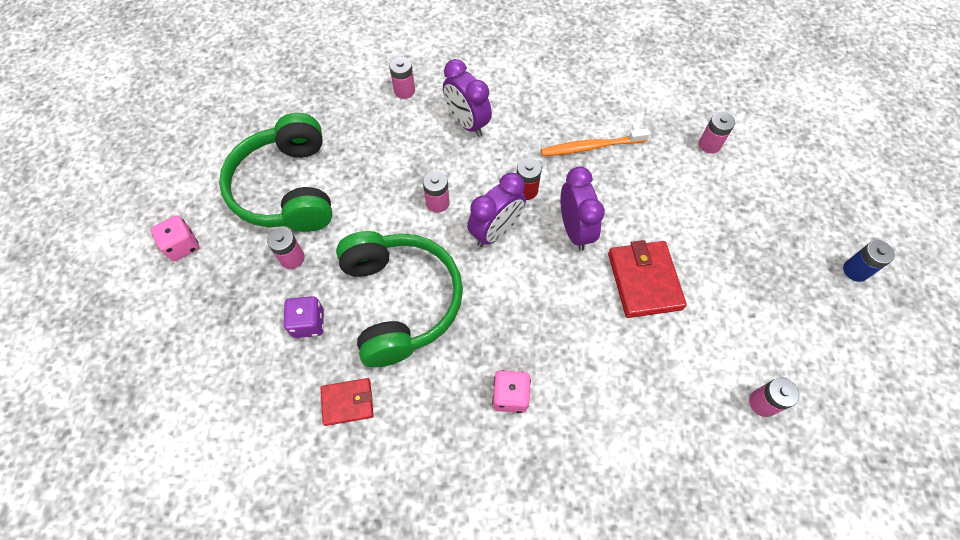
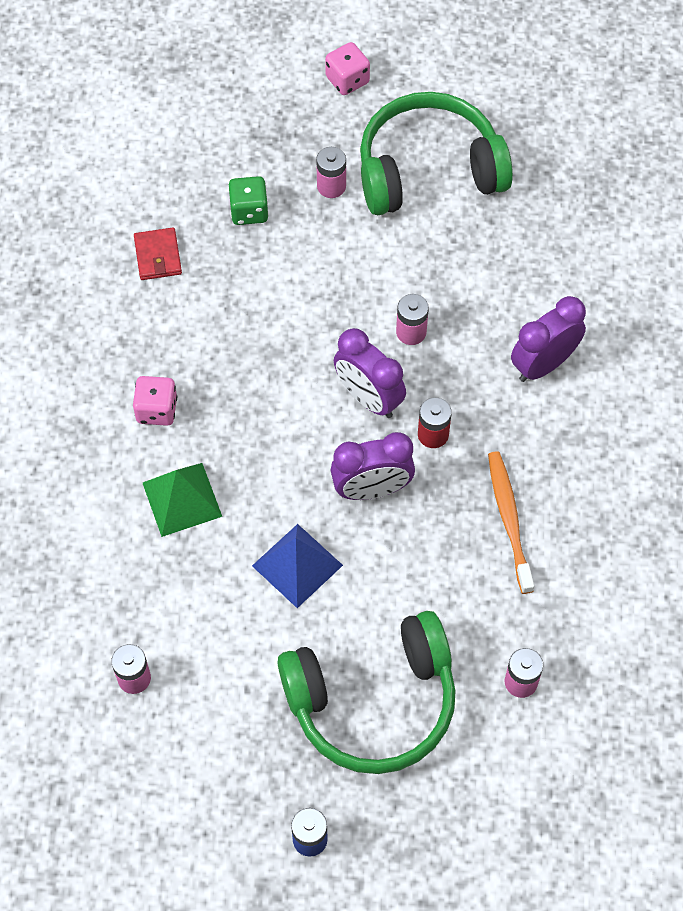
camera: 90 degrees right, 0 degrees up
purple dice [283,296,324,338] -> green dice [228,176,269,225]
green headphones [336,231,463,367] -> green headphones moved to [278,611,456,774]
pink battery [389,57,415,99] -> none
red wallet [608,240,687,318] -> blue pyramid [252,524,343,608]
none -> green pyramid [143,463,222,537]

